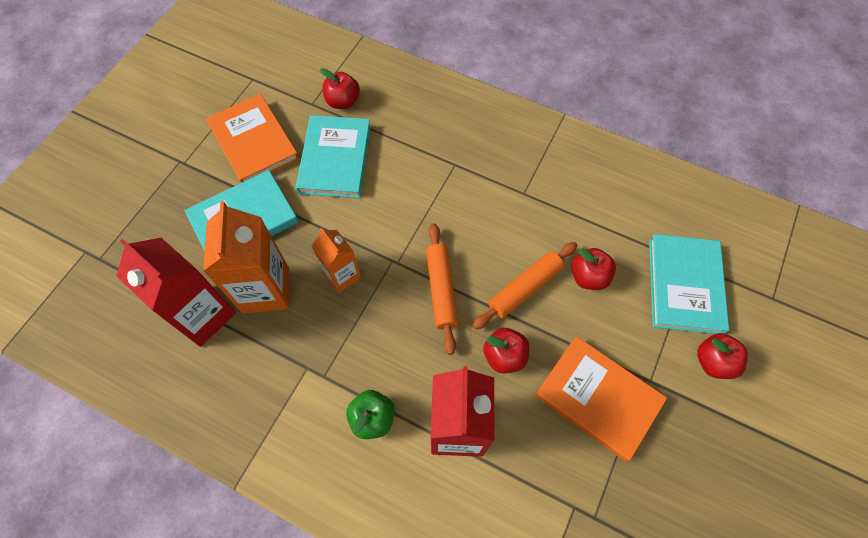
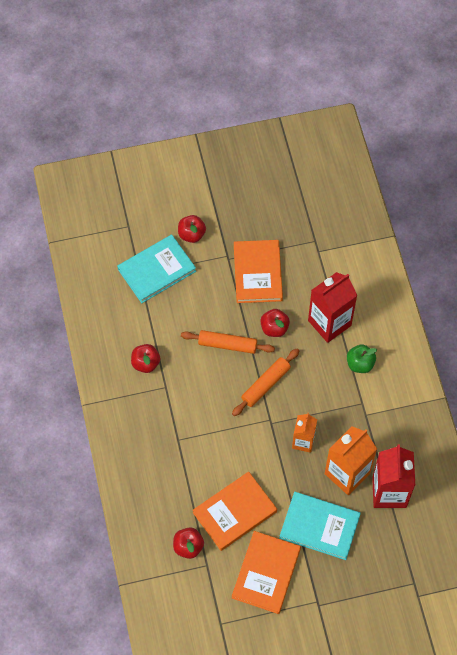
camera: 130 degrees left, 0 degrees up
turquoise book [296,115,371,198] -> orange book [193,472,277,551]
red apple [571,248,616,290] -> red apple moved to [131,344,160,373]

